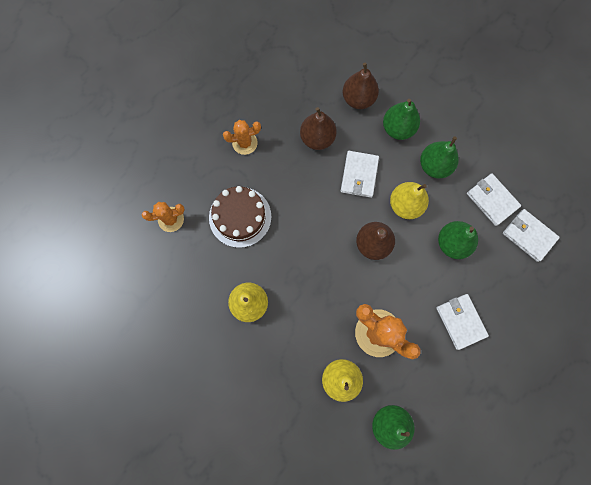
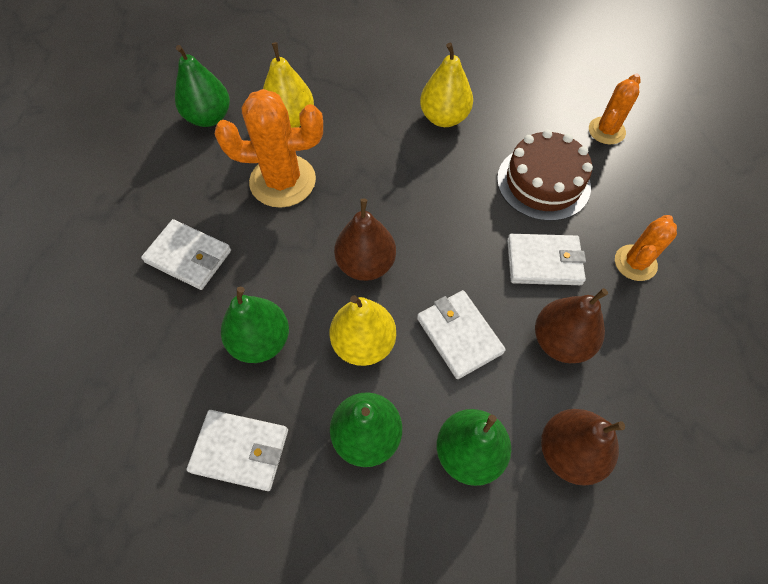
camera: 140 degrees right, 15 degrees down
white wallet [503,209,560,262] -> white wallet moved to [507,234,586,285]

